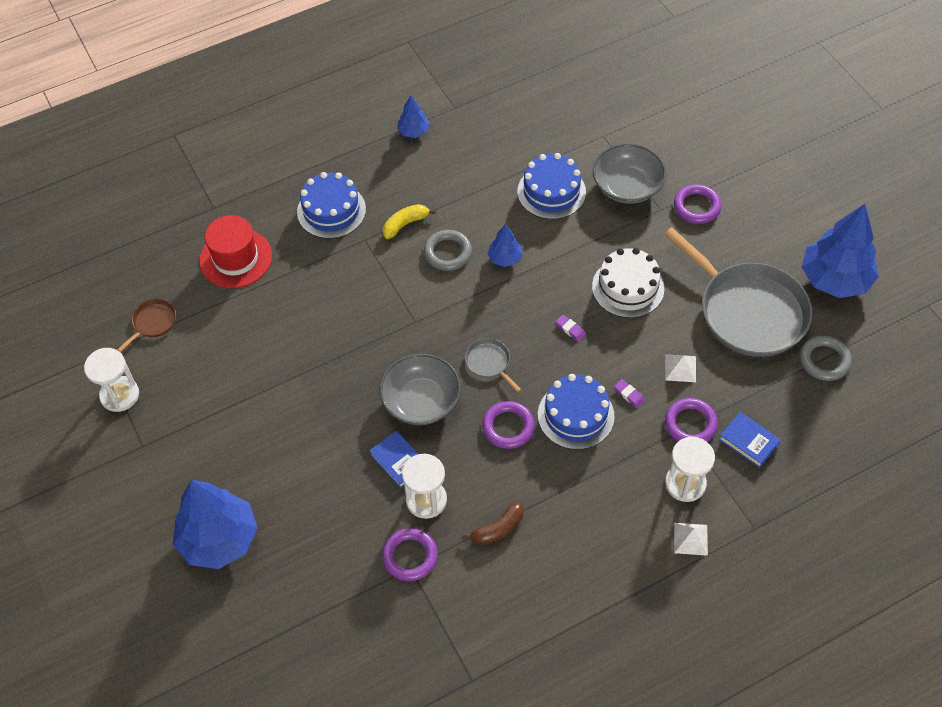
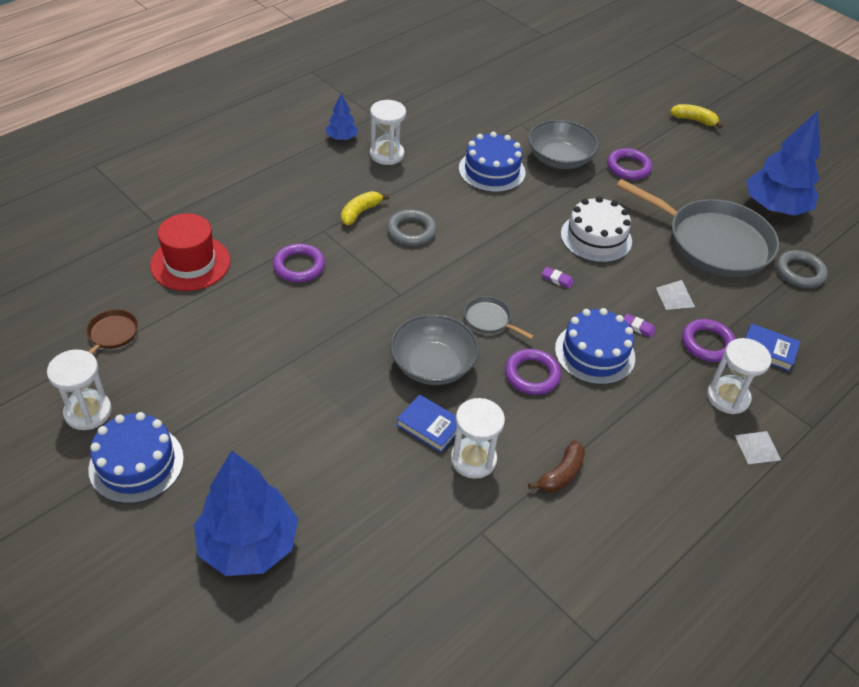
camera: 20 degrees left, 10 degrees down
blue cake [297,172,366,239] -> blue cake moved to [88,412,184,504]
purple ring [382,528,438,581] -> purple ring moved to [273,243,325,282]
blue tree [487,224,523,267] -> none
none -> white hourglass [370,100,406,165]
none -> yellow banana [670,104,723,128]

